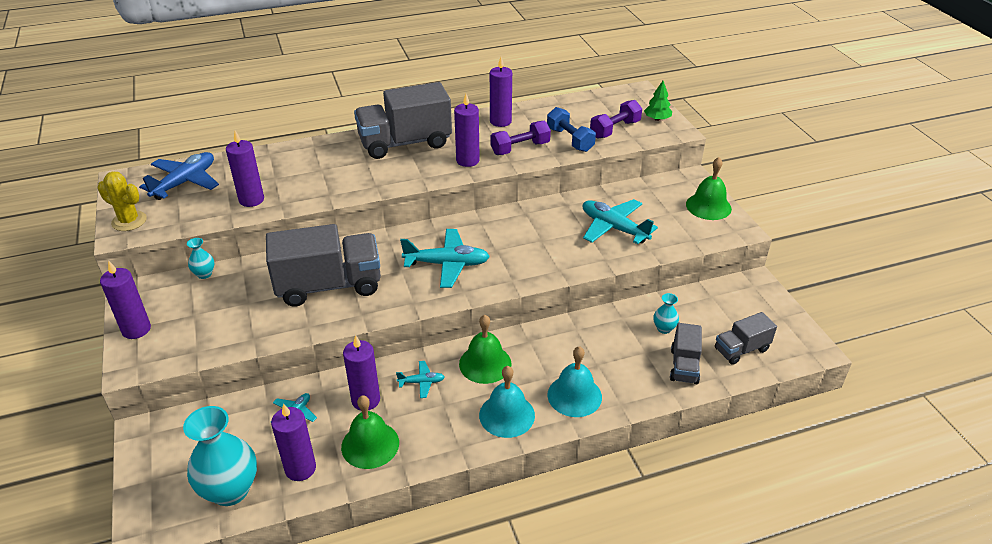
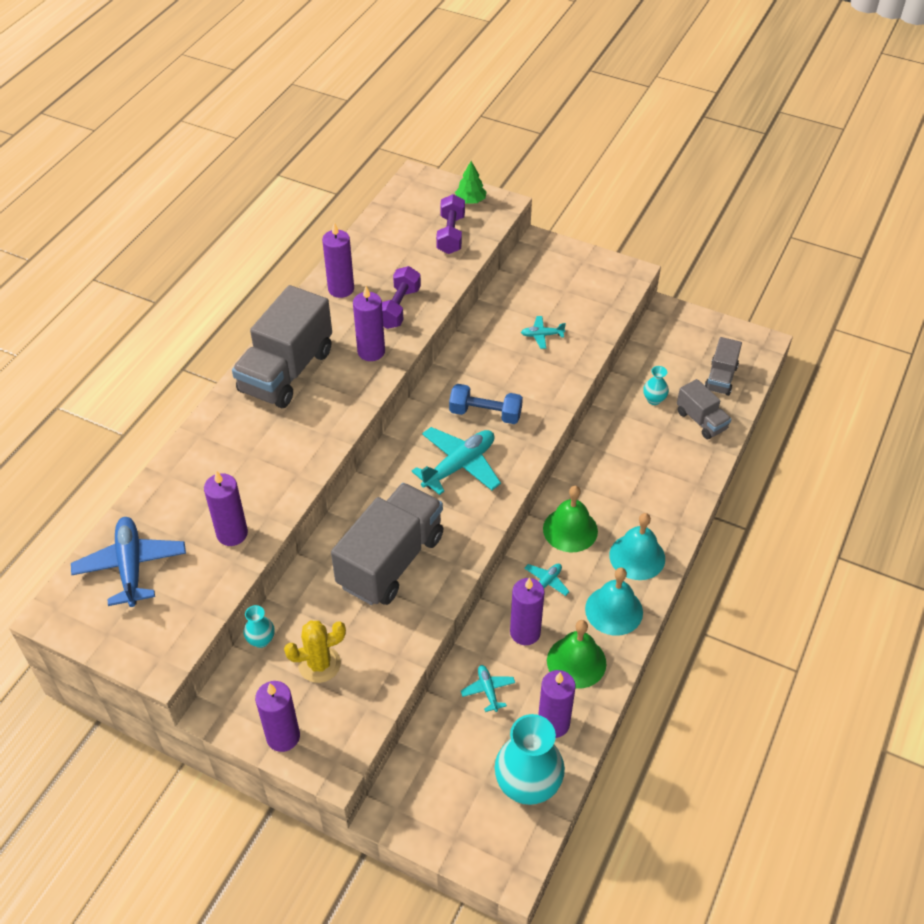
camera: 45 degrees left, 10 degrees up
yellow cactus [97,172,147,231] -> yellow cactus moved to [284,621,346,683]
blue dumbbell [547,107,596,152] -> blue dumbbell moved to [449,384,523,424]
turquoise bell [548,346,602,417] -> turquoise bell moved to [585,568,643,636]
turquoise plane [583,199,658,244] -> turquoise plane [521,316,566,349], size x0.50
green bell [686,157,732,220] -> none

